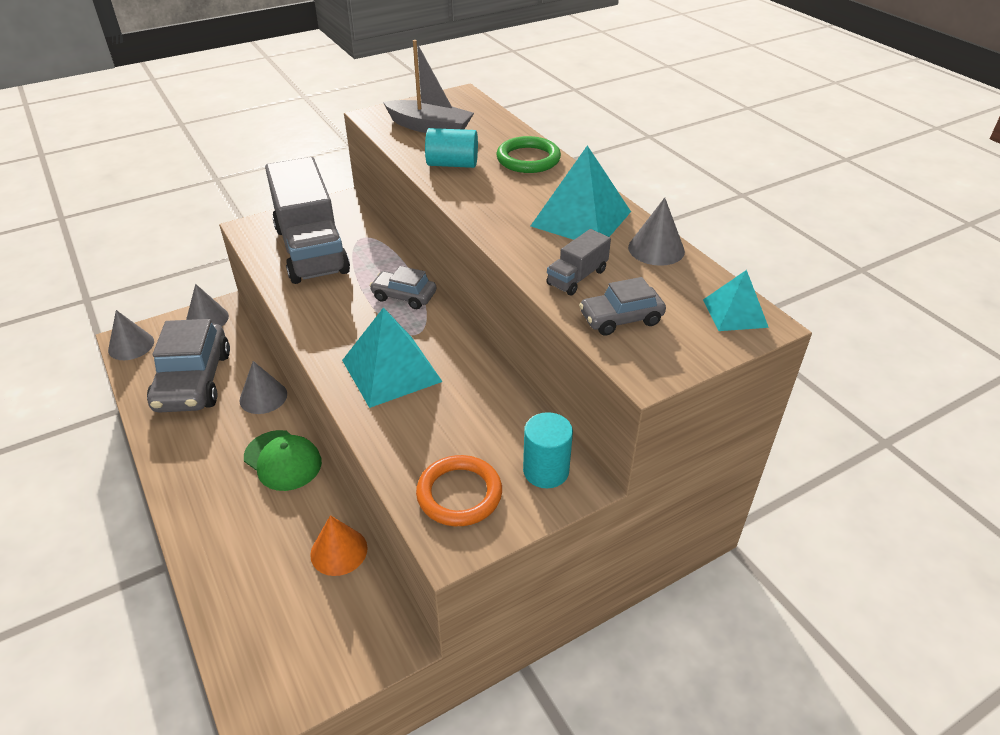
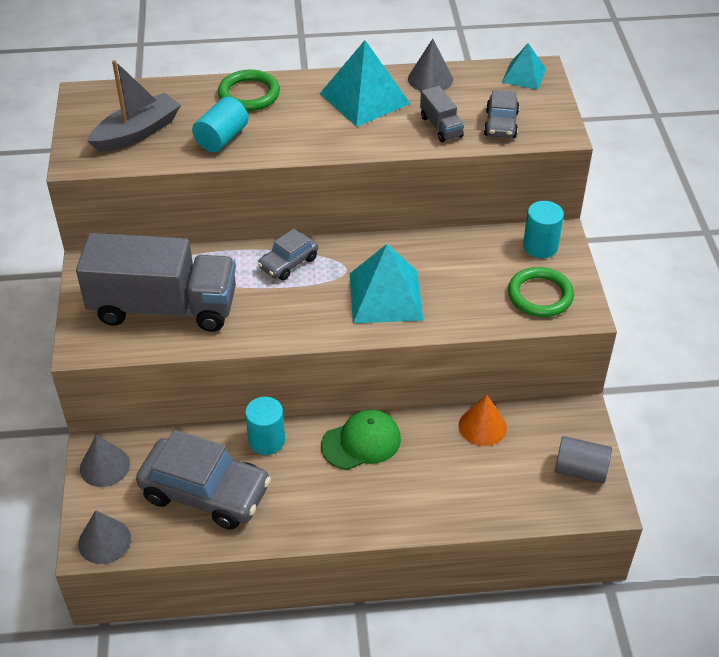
camera: 65 degrees left, 5 degrees up
grey cone [240,361,287,414] -> turquoise cylinder [245,397,285,455]
orange ring [416,455,502,526] -> green ring [508,267,574,317]
none -> grey cylinder [555,436,612,484]

